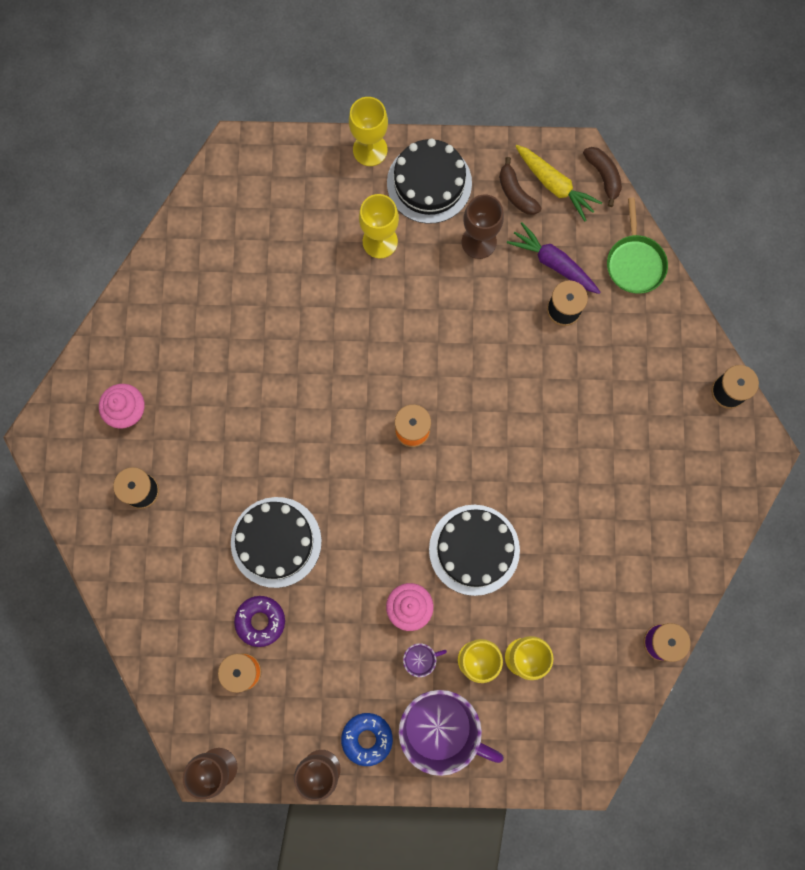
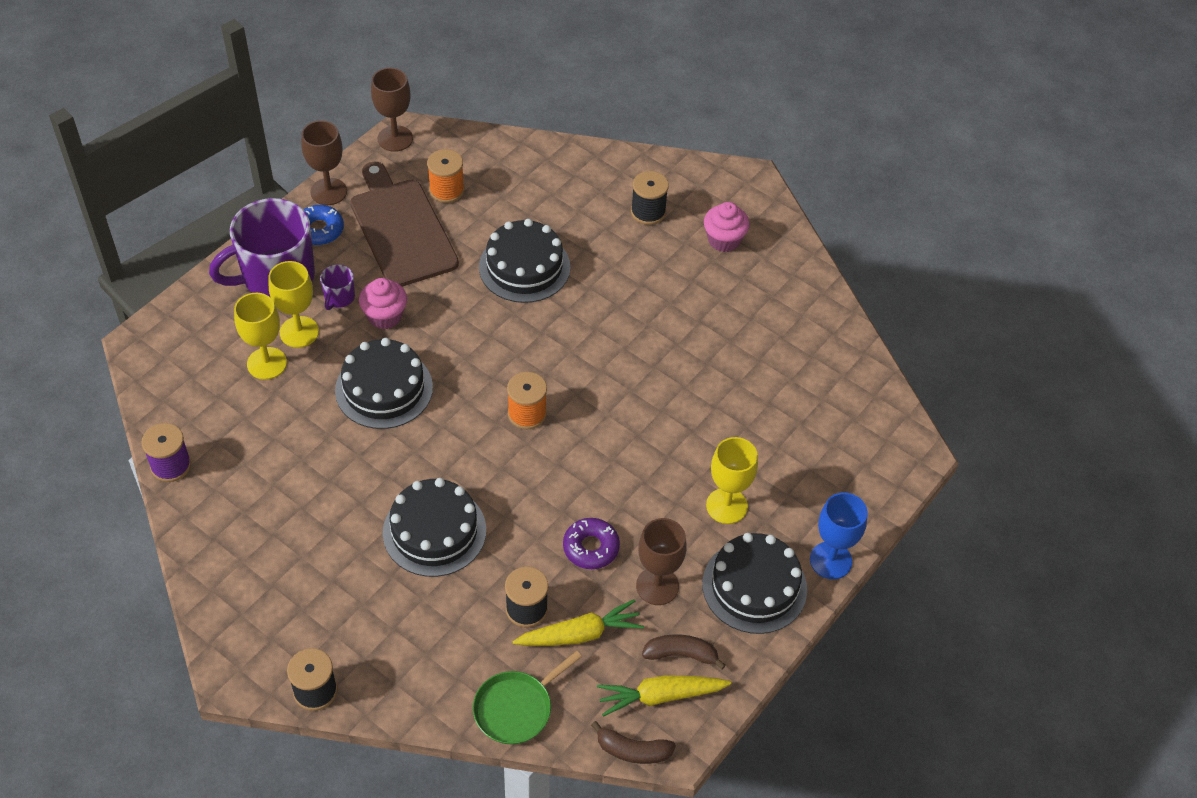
camera: 125 degrees right, 25 degrees down
purple donut [234,596,285,647] -> purple donut moved to [563,518,620,569]
yellow goblet [349,97,388,166] -> blue goblet [810,493,868,579]
purple carrot [507,222,601,294] -> yellow carrot [512,599,644,646]
green pan [607,198,668,294] -> green pan turned 75 degrees counterclockwise [473,651,582,744]
none -> brown cutting board [350,162,459,287]
none -> black cake [383,478,486,577]

